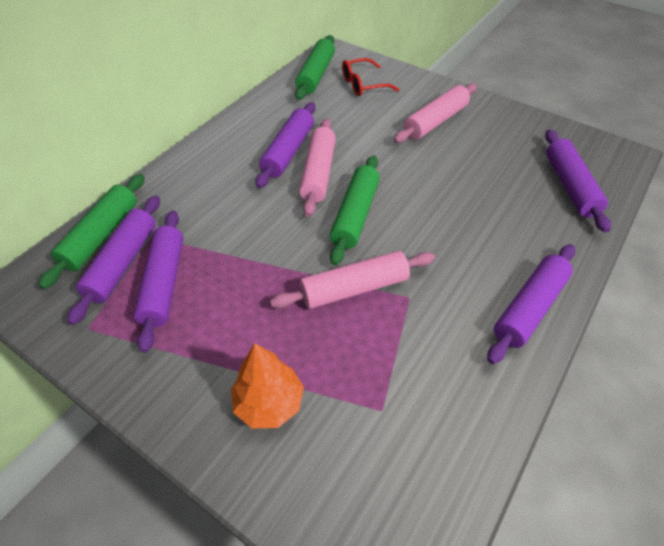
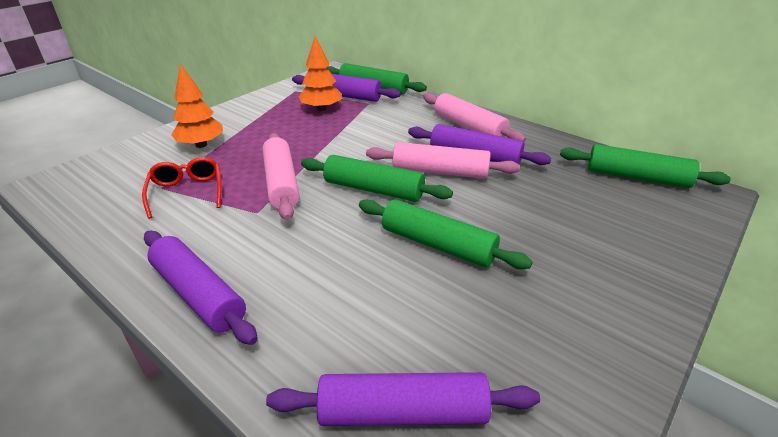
camera: 95 degrees right, 15 degrees down
purple rolling pin [133,210,184,353] -> orange tree [299,36,342,111]
red glasses [342,58,400,96] -> red glasses moved to [142,157,221,219]
pink rolling pin [394,83,477,143] -> pink rolling pin moved to [423,93,526,142]
none -> green rolling pin [359,199,533,269]

